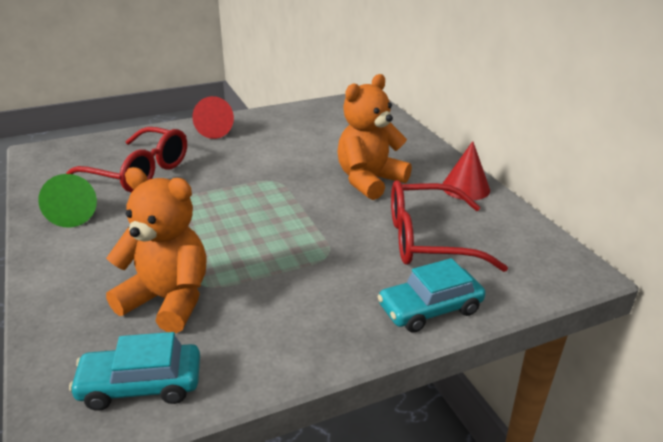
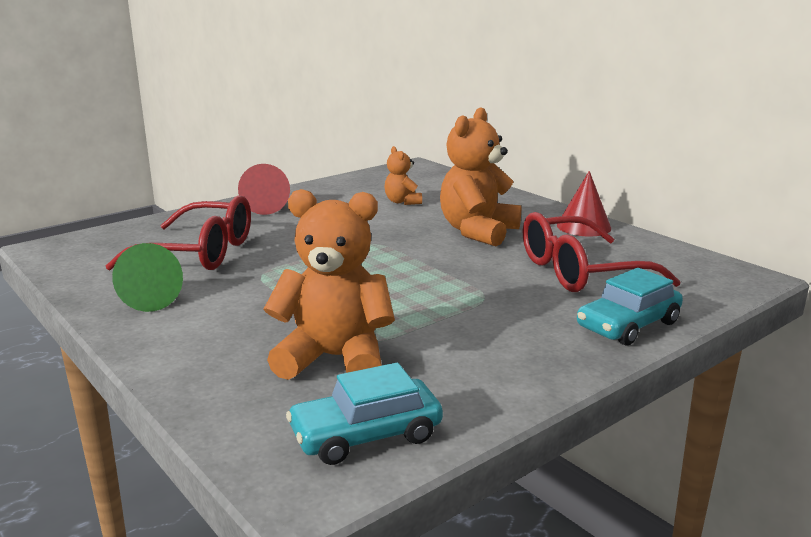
camera: 15 degrees left, 10 degrees down
none -> orange teddy bear [384,146,422,205]

